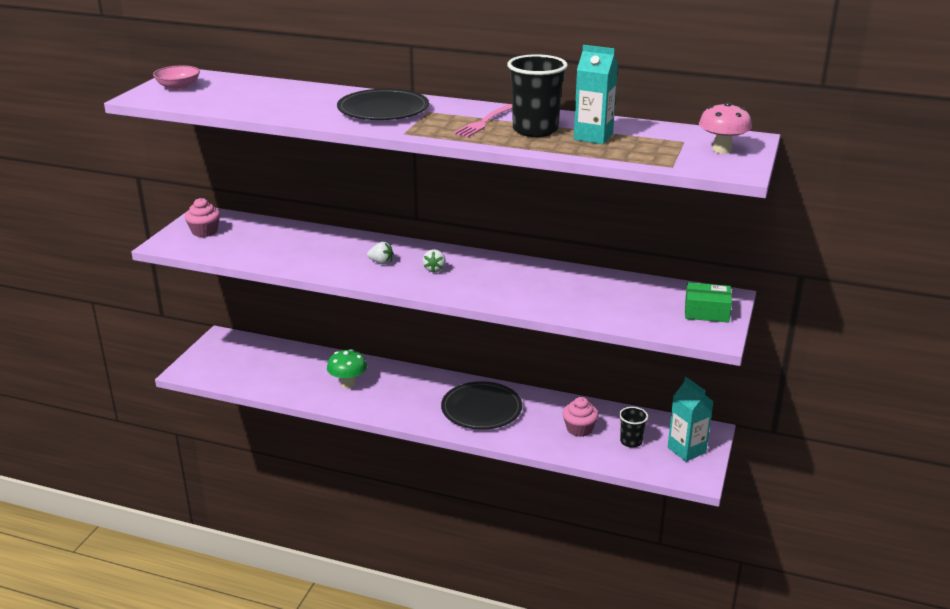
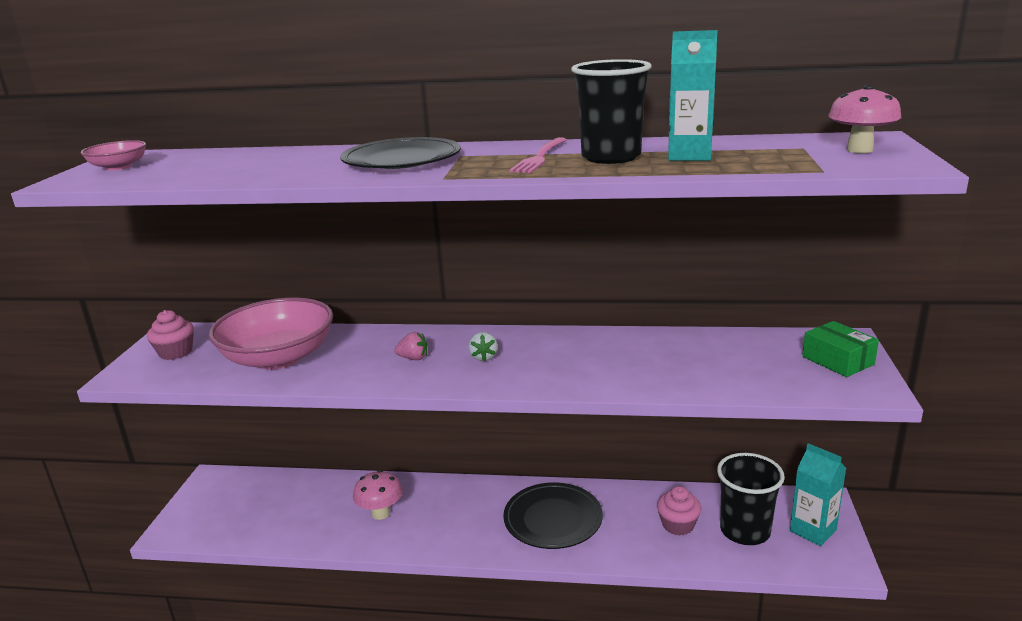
camera: 10 degrees left, 5 degrees down
green mushroom [327,349,367,388] -> pink mushroom [353,470,403,520]
white strawberry [367,242,393,264] -> pink strawberry [394,332,427,360]
black cup [619,407,648,448] -> black cup [717,453,785,545], size x1.81
green box [685,282,732,322] -> green box turned 60 degrees clockwise [802,321,879,377]
none -> pink bowl [209,297,333,370]

